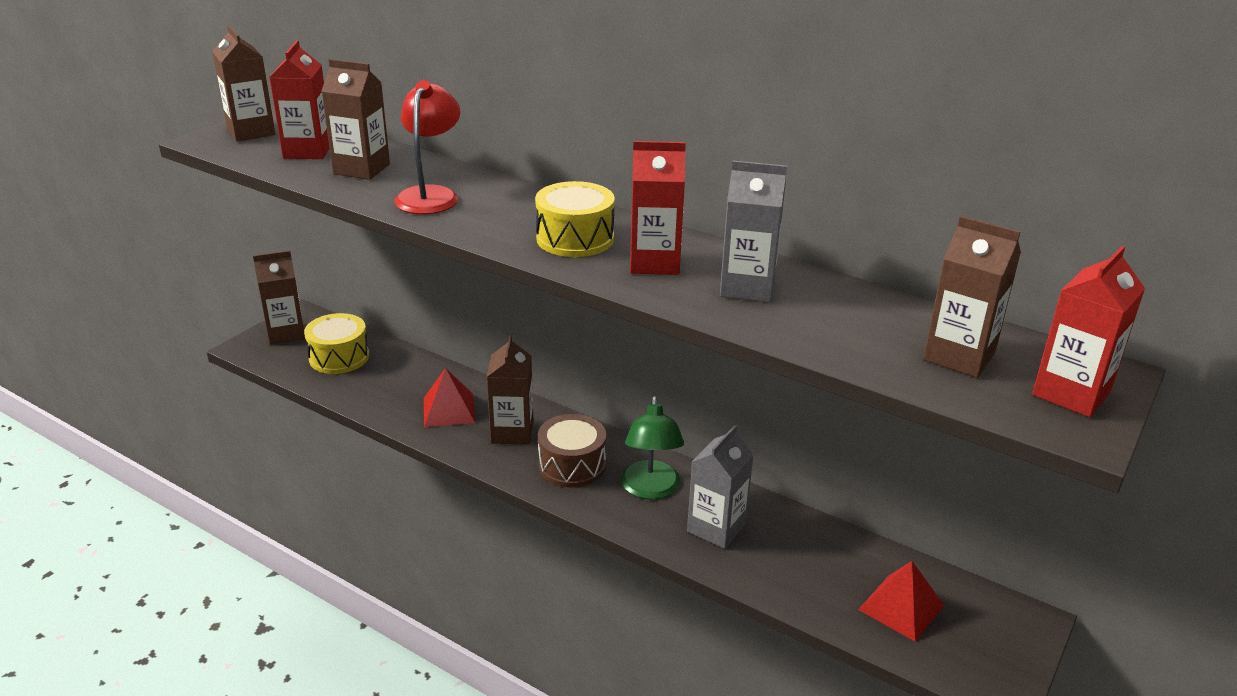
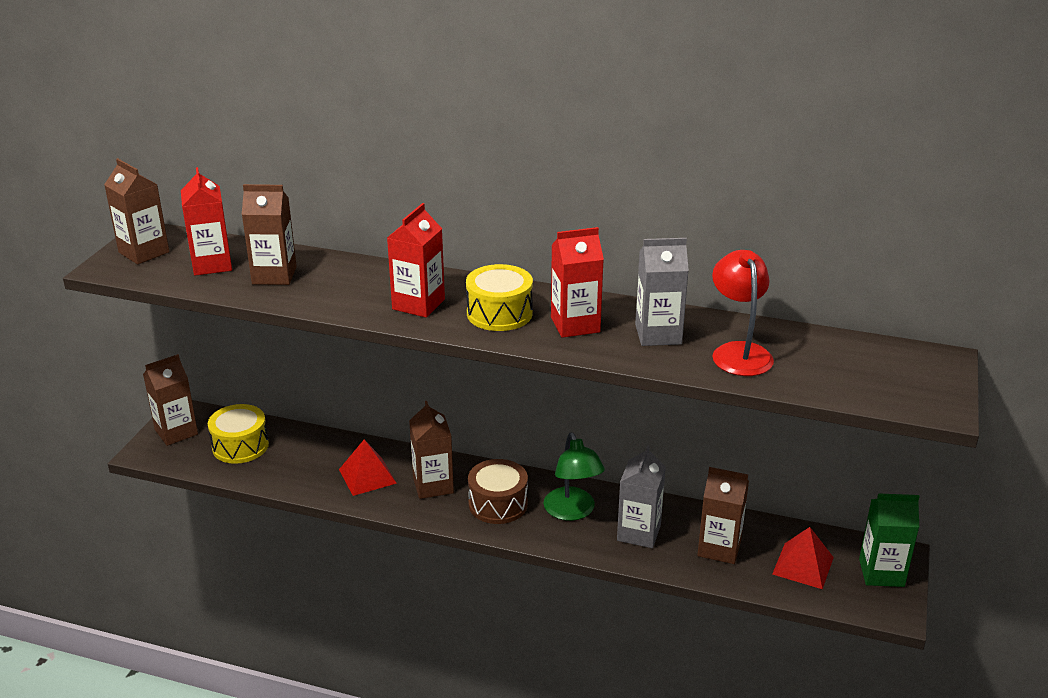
camera: 15 degrees left, 0 degrees up
red lamp [394,80,460,214] -> red lamp moved to [712,250,774,376]
brown carton [923,216,1021,378] -> brown carton moved to [698,467,749,564]
red carton [1032,246,1145,417] -> red carton moved to [387,203,445,318]
none -> green carton [859,493,920,587]

